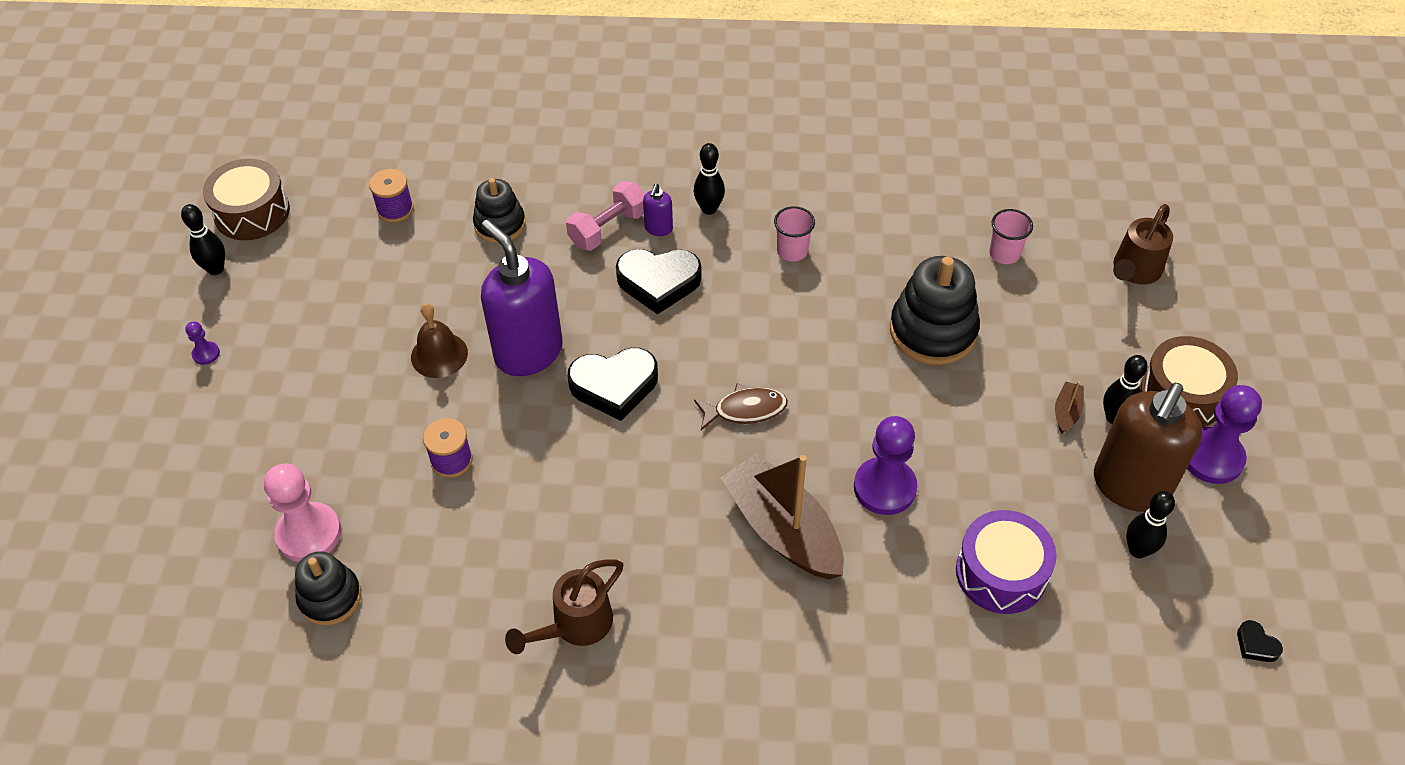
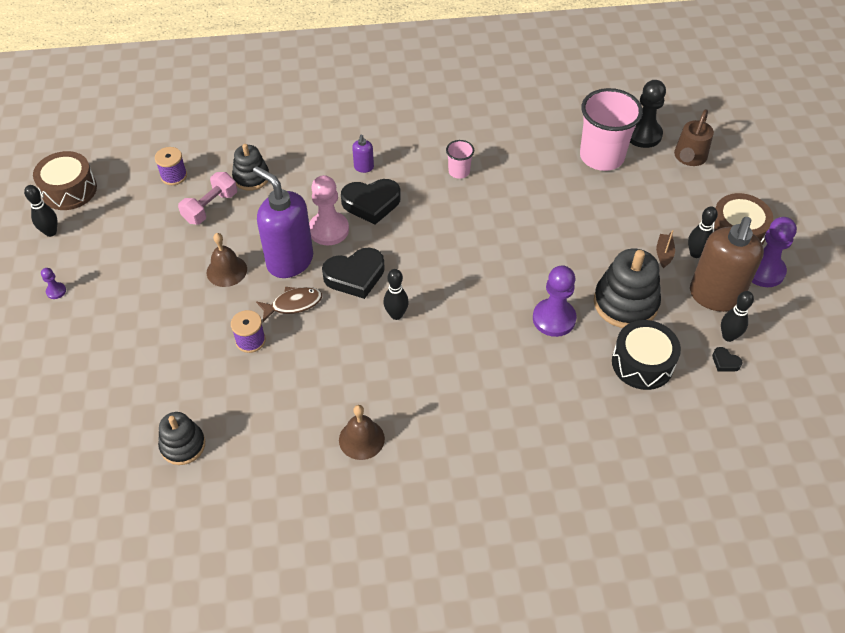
camera: 10 degrees left, 0 degrees up
pink pawn [264,463,341,562] -> pink pawn moved to [309,175,349,245]
brown watering can [505,559,623,654] -> brown bell [339,405,385,460]
pink dumbbell [566,181,645,251] -> pink dumbbell moved to [178,172,237,224]
black bowling pin [694,143,725,215] -> black bowling pin moved to [383,269,409,320]
brown fish [694,384,787,430] -> brown fish moved to [256,287,322,322]
brown boat [720,453,844,580] -> none
black stacking toy [890,256,980,365] -> black stacking toy moved to [594,249,661,328]
purple drum [956,510,1057,614] -> black drum [612,320,681,390]
pink cup [989,209,1033,264] -> pink cup [580,88,643,171], size x2.11
black heart [1237,620,1283,662] -> black heart moved to [712,347,742,372]
none -> black pawn [630,80,666,148]

